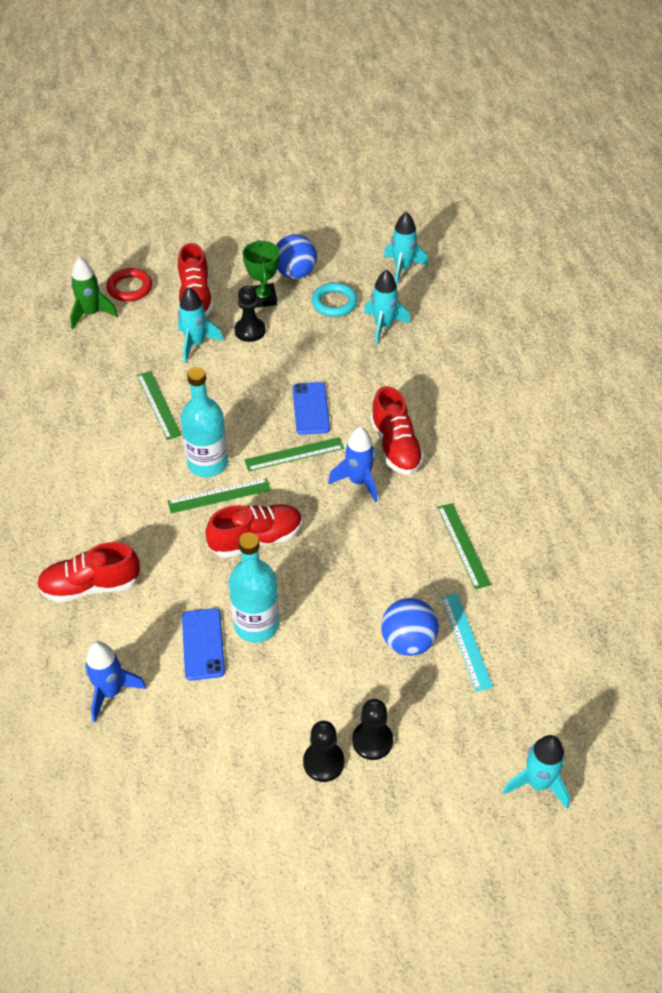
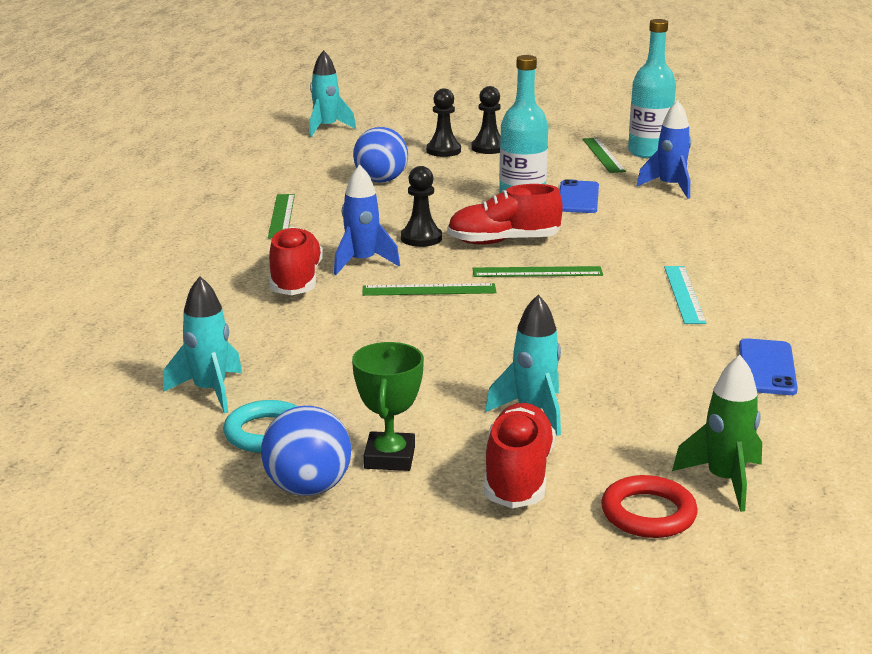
camera: 165 degrees left, 25 degrees down
red shoe [37,542,140,603] -> none
green ruler [137,371,182,440] -> green ruler moved to [582,138,626,173]
turquoise bottle [181,367,228,477] -> turquoise bottle moved to [628,19,676,158]
black pawn [234,286,266,342] -> black pawn moved to [401,166,442,247]
blue phone [293,382,330,435] -> blue phone moved to [739,338,798,395]
turquoise rocket [384,212,428,285] -> none
turquoise ruler [441,594,493,692] -> turquoise ruler moved to [664,266,706,324]

